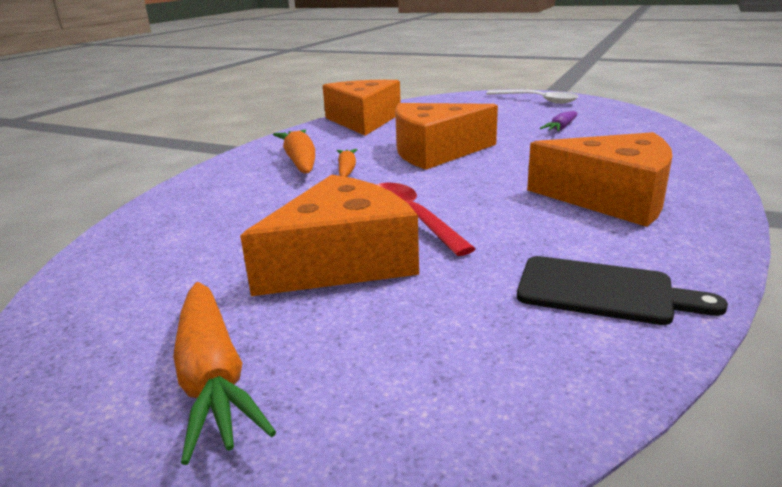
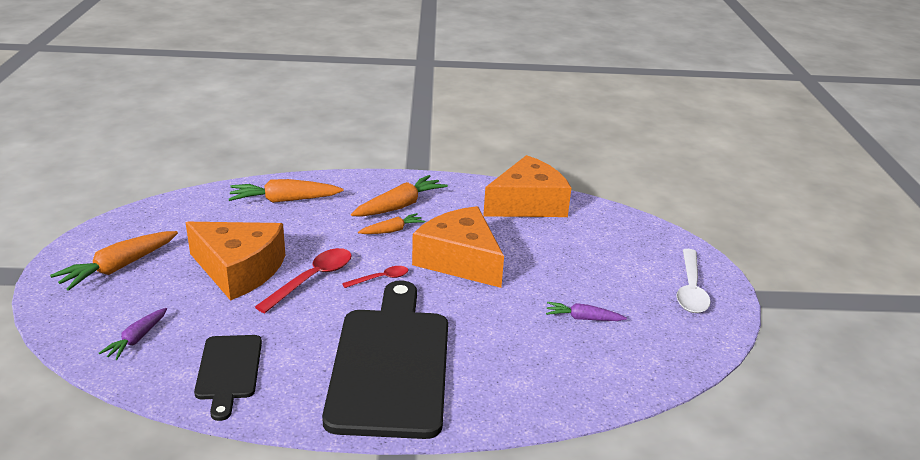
camera: 60 degrees right, 5 degrees up
orange cheese [527,132,672,227] -> black cutting board [322,280,448,439]
none -> purple carrot [99,308,167,360]
none -> orange carrot [229,179,344,203]
none -> red spoon [342,266,408,288]

